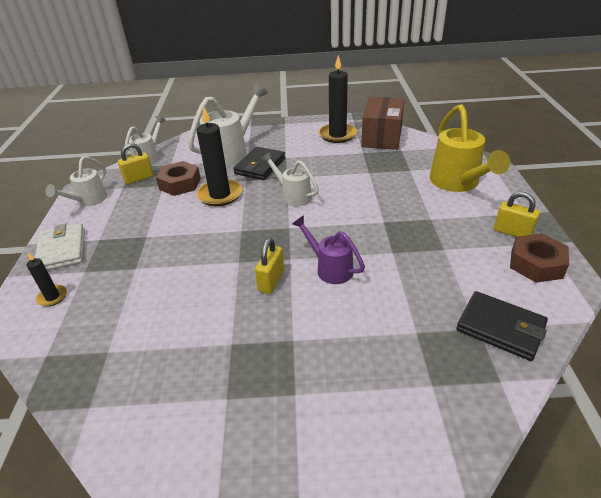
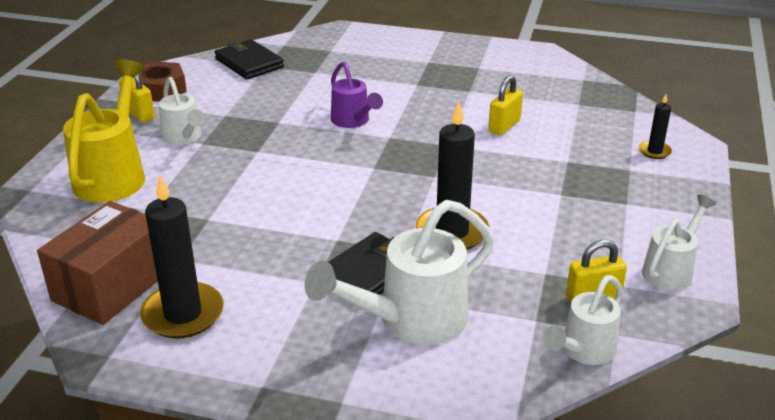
camera: 165 degrees left, 5 degrees down
white wallet [35,223,85,271] -> none
brown nut [156,161,201,196] -> none
yellow padlock [255,238,284,294] -> yellow padlock moved to [488,75,523,135]
white watering can [261,152,319,207] -> white watering can moved to [159,77,205,145]

